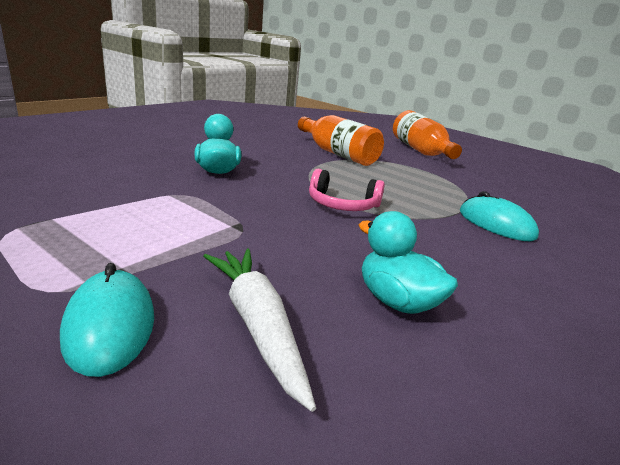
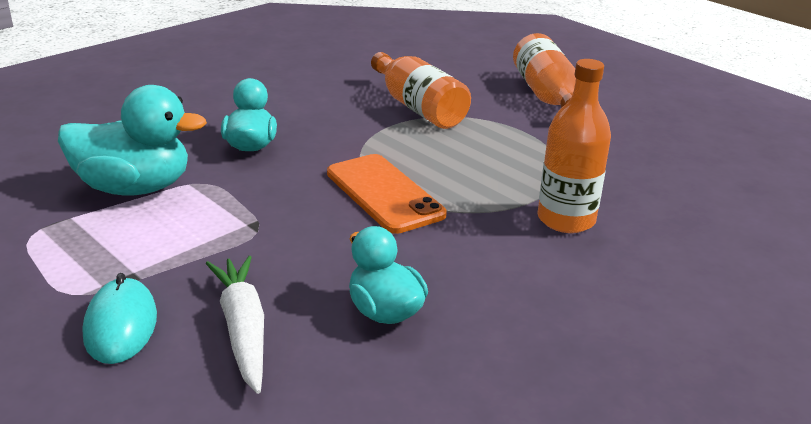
camera: 10 degrees right, 5 degrees up
pink headphones [309,169,385,211] -> orange phone [327,154,447,234]
turquoise mouse [460,191,539,241] -> orange bottle [537,59,611,233]
none -> turquoise duck [58,85,207,195]

